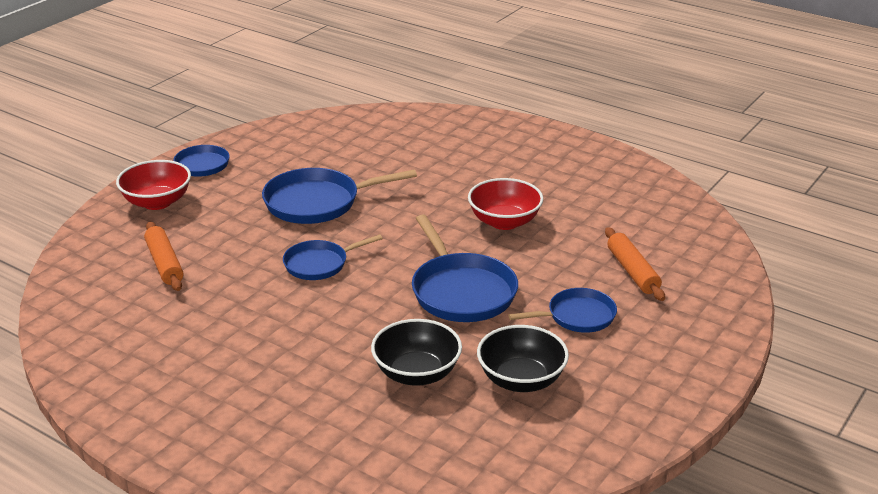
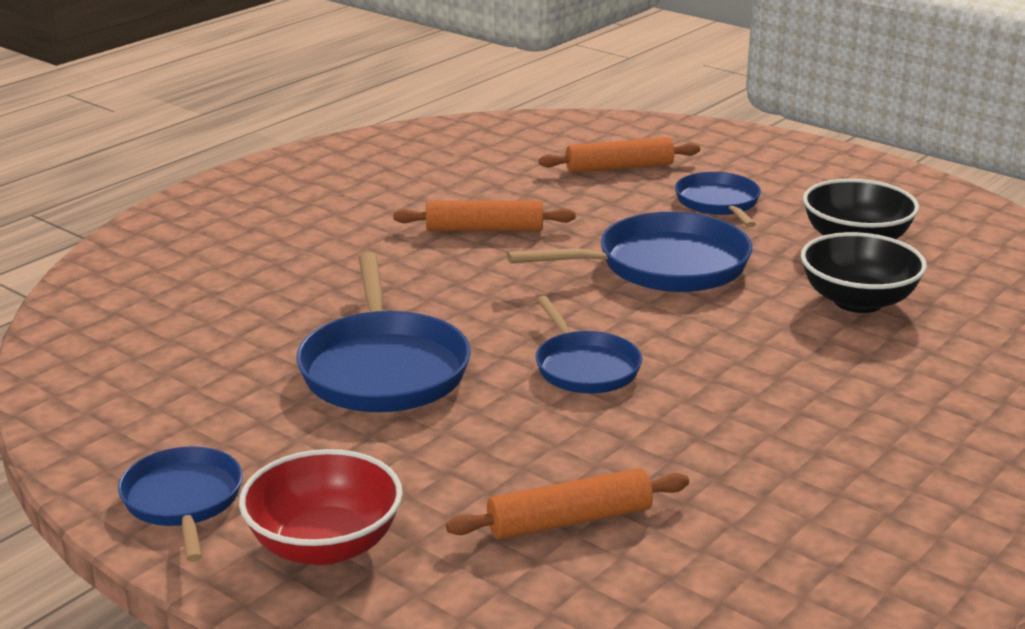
camera: 85 degrees left, 5 degrees down
red bowl [468,178,543,230] -> orange rolling pin [393,200,576,231]

